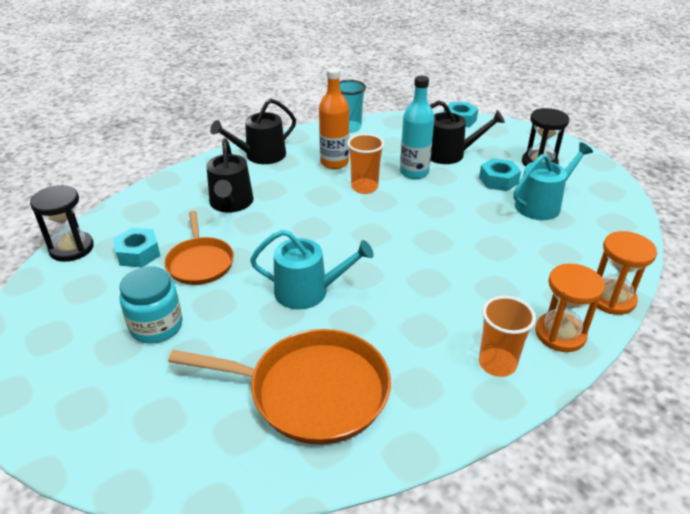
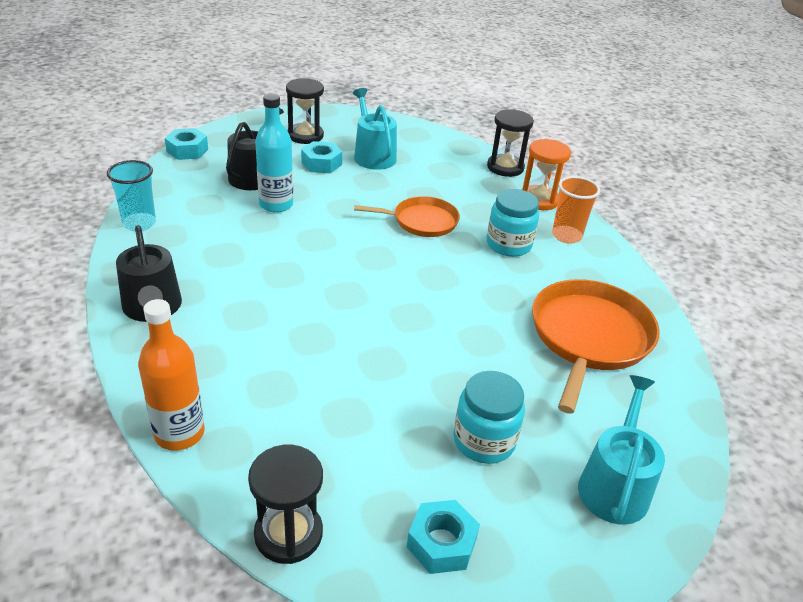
camera: 80 degrees left, 0 degrees up
turquoise nut [113,228,160,267] -> turquoise nut moved to [407,500,480,574]
orange pan [164,211,234,285] -> orange pan moved to [354,196,460,237]
black watering can [206,138,254,213] -> none
turquoise watering can [250,230,374,309] -> turquoise watering can moved to [578,375,665,525]
orange bottle [319,67,349,169] -> orange bottle moved to [138,299,205,451]
orange cup [347,134,384,194] -> none
orange hourglass [596,231,657,315] -> black hourglass [487,109,534,177]
none -> turquoise jar [487,189,539,257]

